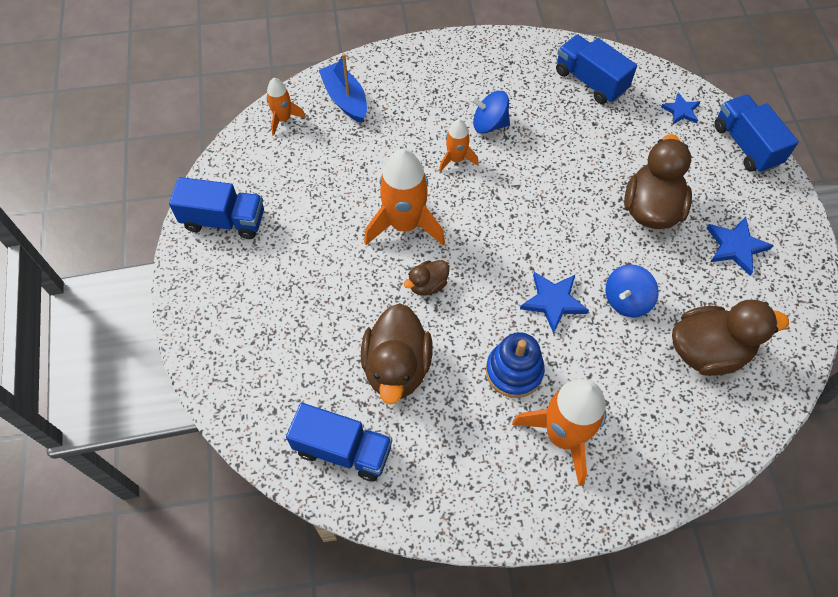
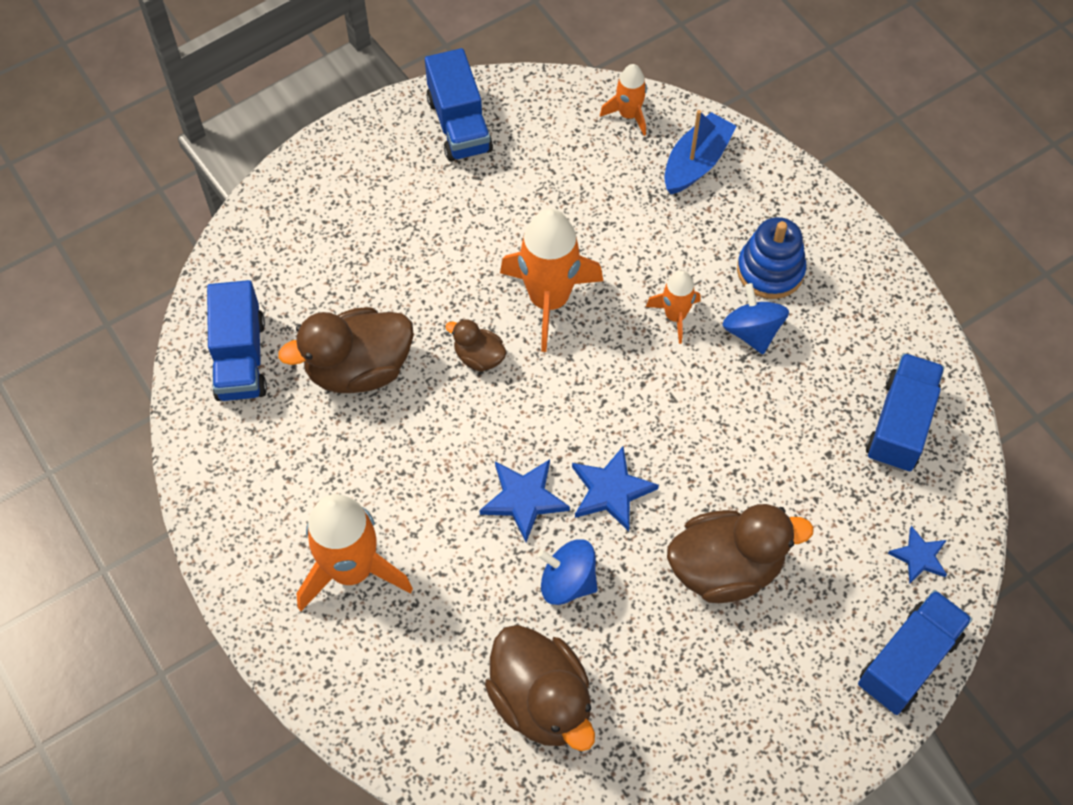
camera: 65 degrees right, 0 degrees up
blue stacking toy [486,332,545,398] -> blue stacking toy moved to [737,217,806,299]
blue star [707,217,773,276] -> blue star moved to [572,446,659,532]

